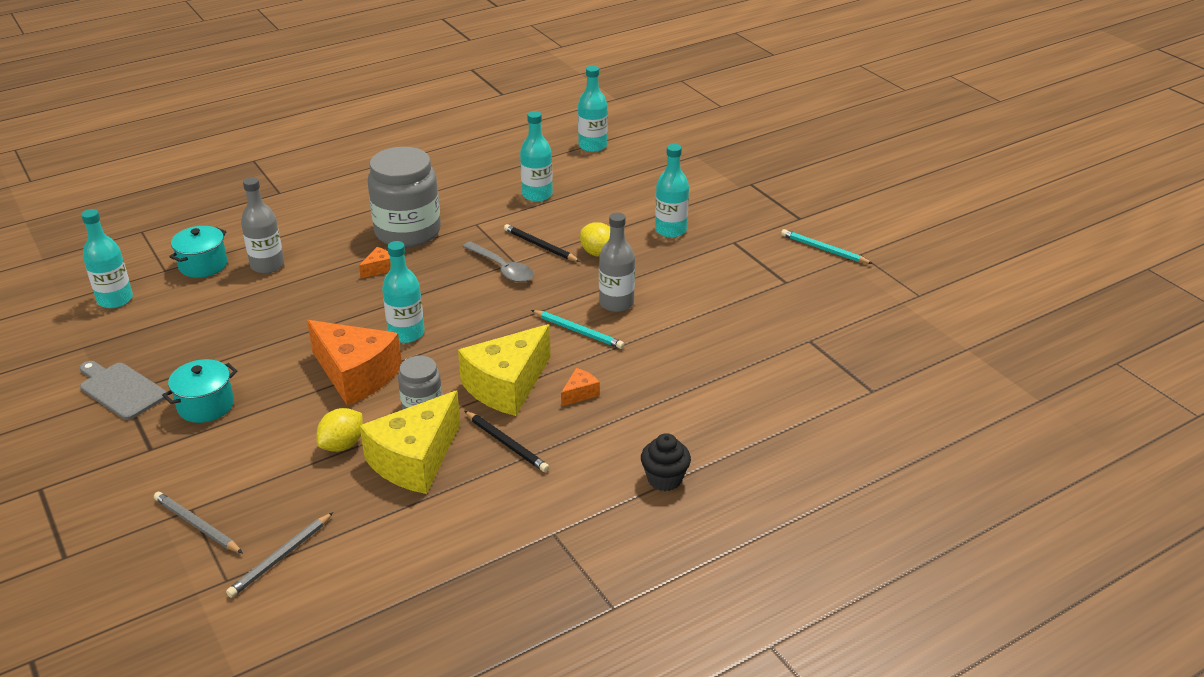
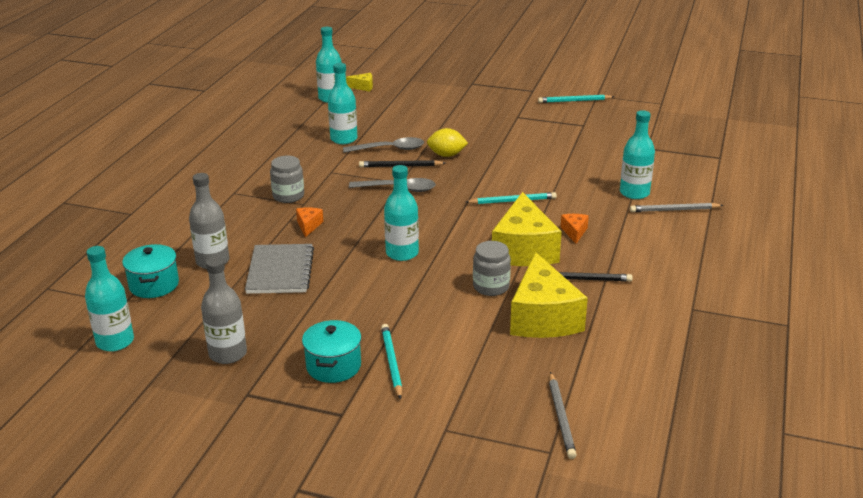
camera: 40 degrees left, 5 degrees down
grey cutting board [80,361,168,420] -> none
grey pencil [154,492,243,553] -> grey pencil moved to [630,203,724,212]
orange cheese [307,320,402,405] -> none
yellow lemon [316,408,363,452] -> none
grey jar [367,147,441,248] -> grey jar [270,156,304,203], size x0.51
grey bottle [599,213,635,312] -> grey bottle moved to [201,257,247,364]
black cupcake [641,433,691,491] -> none
turquoise bottle [655,144,689,238] -> turquoise bottle moved to [620,110,655,199]
none -> grey notebook [245,244,314,294]
none -> grey spoon [343,137,424,153]
none -> yellow cheese [346,73,373,92]
none -> turquoise pencil [381,324,402,400]

